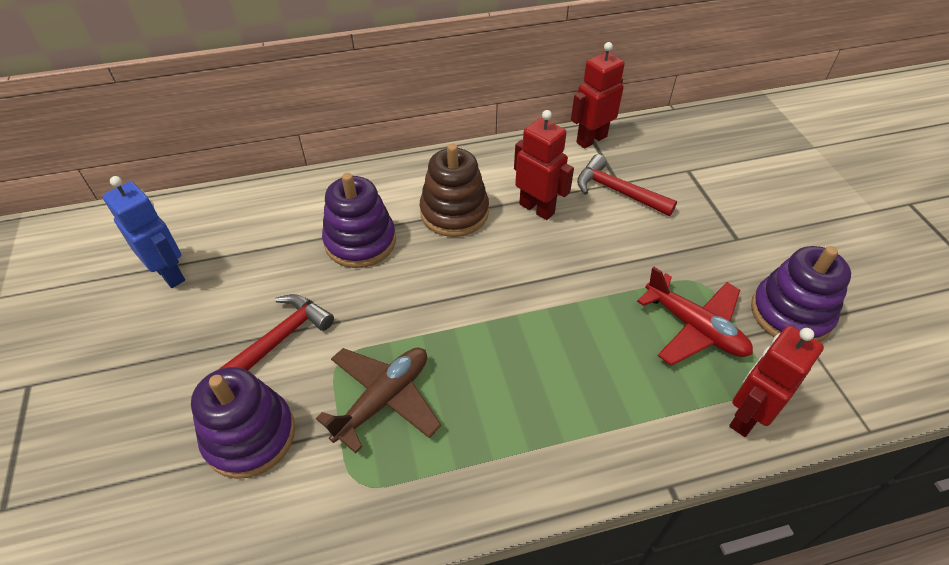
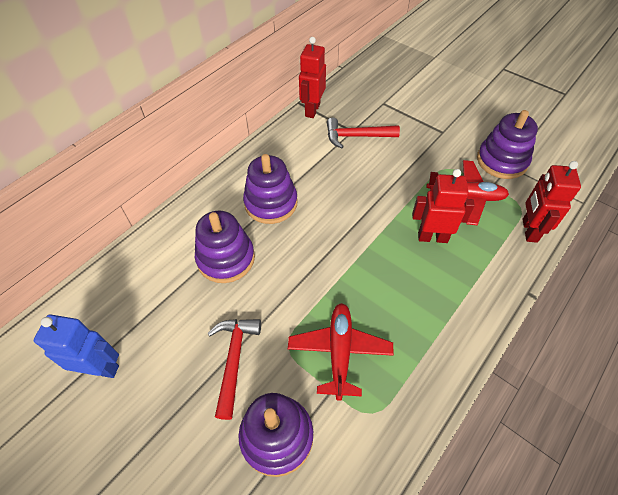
camera: 35 degrees left, 5 degrees up
brown plane [316,347,441,453] -> red plane [288,303,394,401]
brown stacking toy [420,144,489,237] -> purple stacking toy [243,154,298,224]
red robot [514,110,574,220] -> red robot moved to [412,169,475,243]

